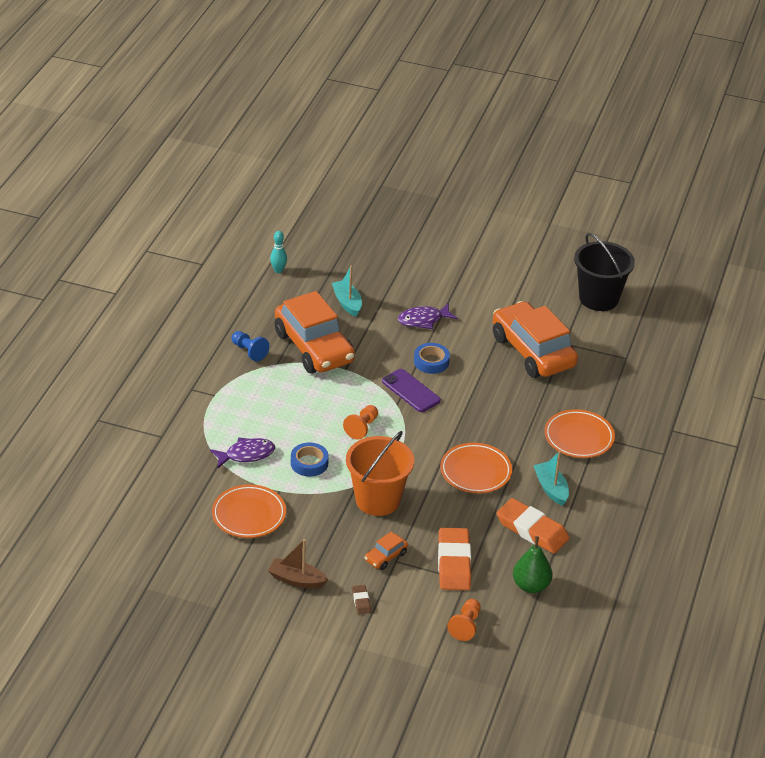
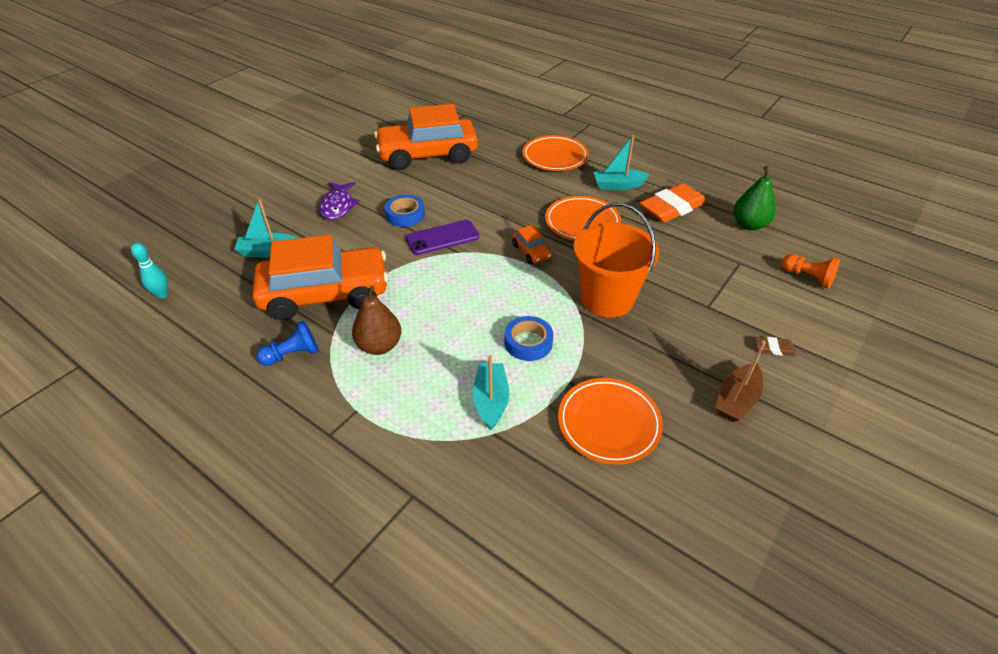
camera: 70 degrees left, 5 degrees up
purple fish [210,437,275,469] -> turquoise boat [472,355,509,430]
orange pawn [343,405,378,439] -> none
orange car [364,532,408,570] -> orange car moved to [512,225,552,264]
orange eraser [438,528,471,590] -> none
black bucket [574,233,635,311] -> none
none -> brown pear [352,285,401,355]

